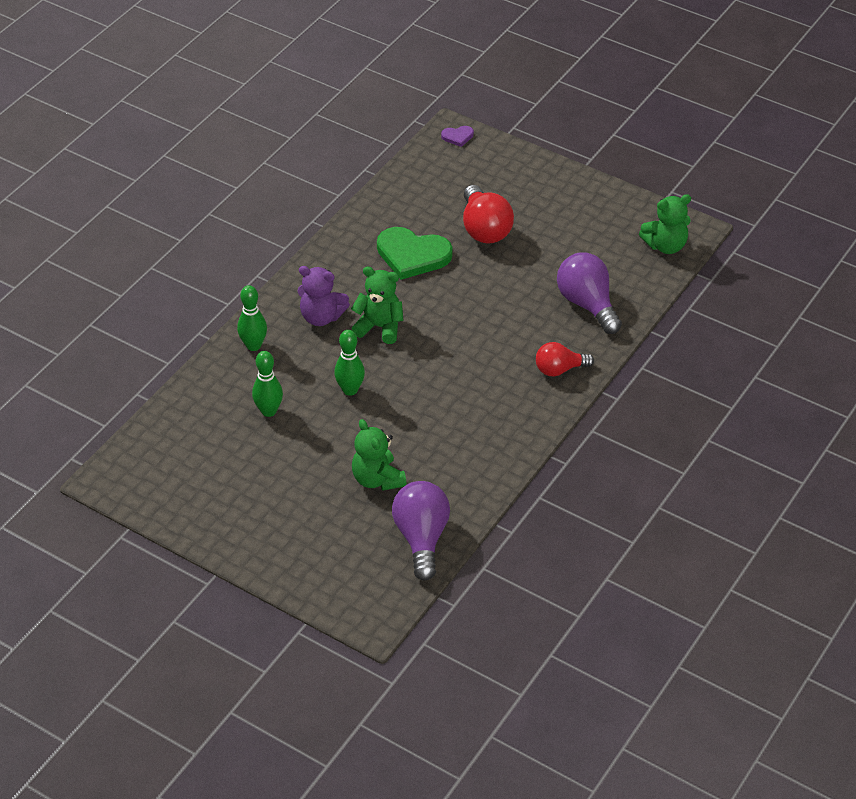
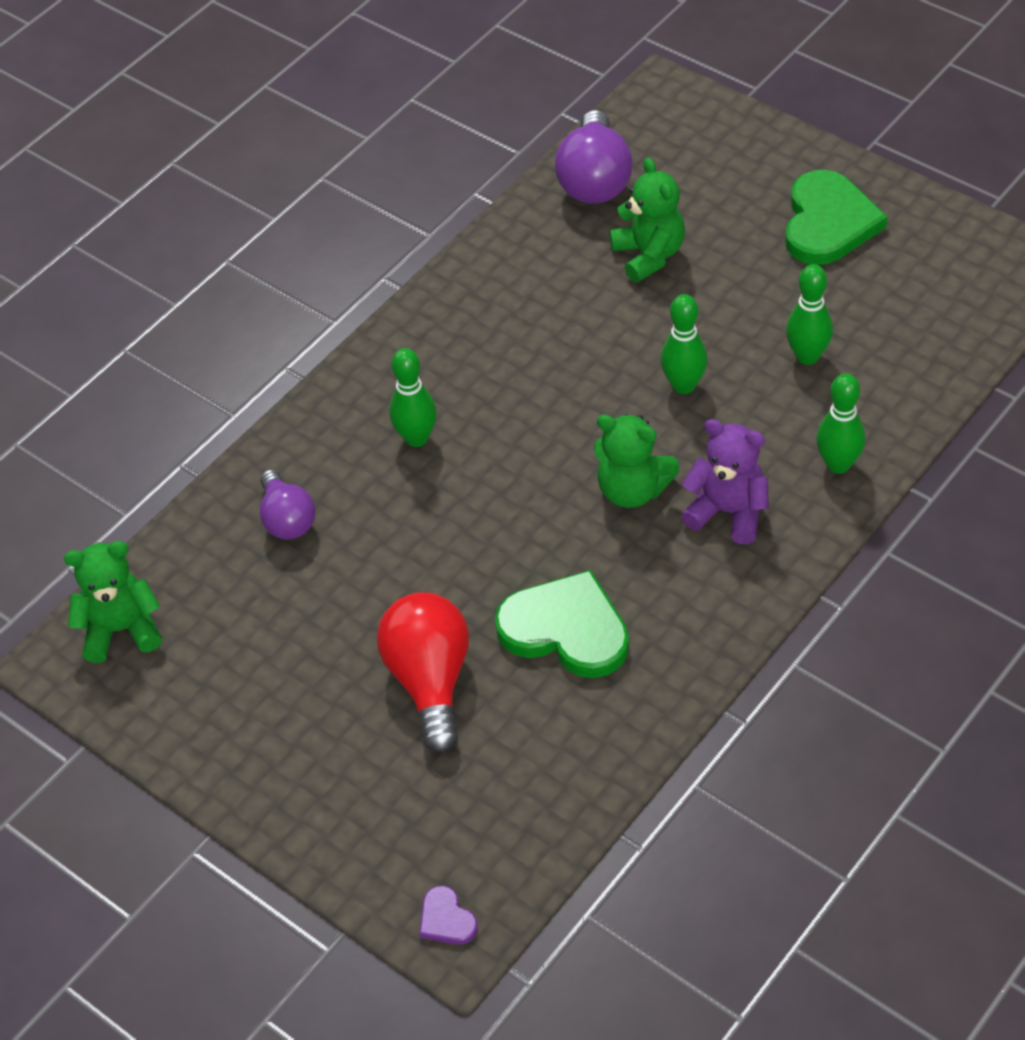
camera: 170 degrees left, 5 degrees up
purple heart [441,126,474,147] -> purple heart turned 120 degrees counterclockwise [419,886,478,945]
red light bulb [536,342,594,376] -> none
purple light bulb [557,253,622,334] -> purple light bulb [260,469,316,539], size x0.64
none -> green bowling pin [389,348,437,447]
none -> green heart [785,170,888,265]

